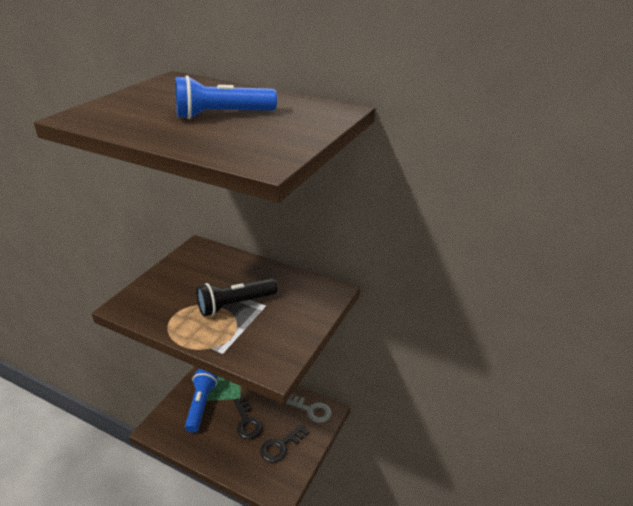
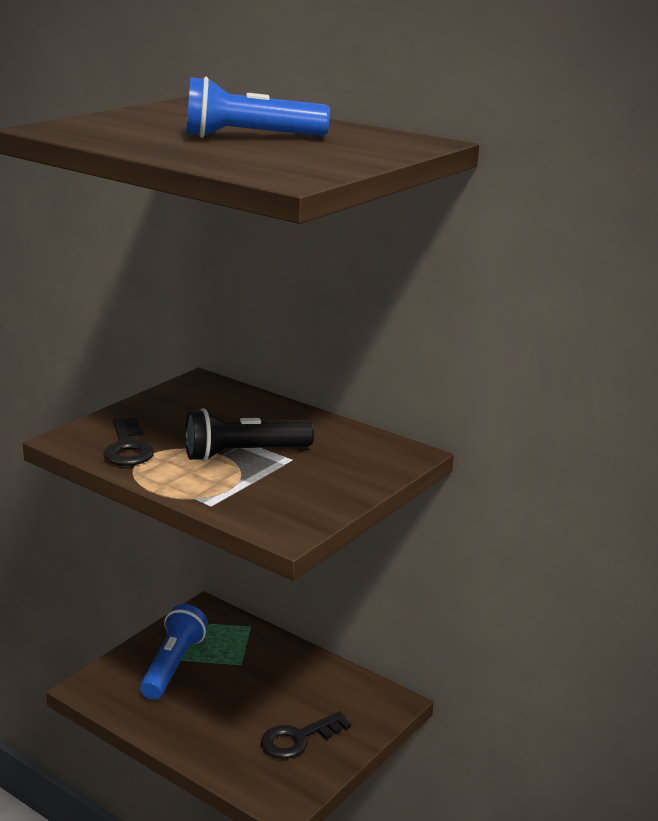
camera: 10 degrees right, 10 degrees down
black key [234,397,263,439] -> black key moved to [103,418,154,466]
grey key [286,394,332,423] -> none

